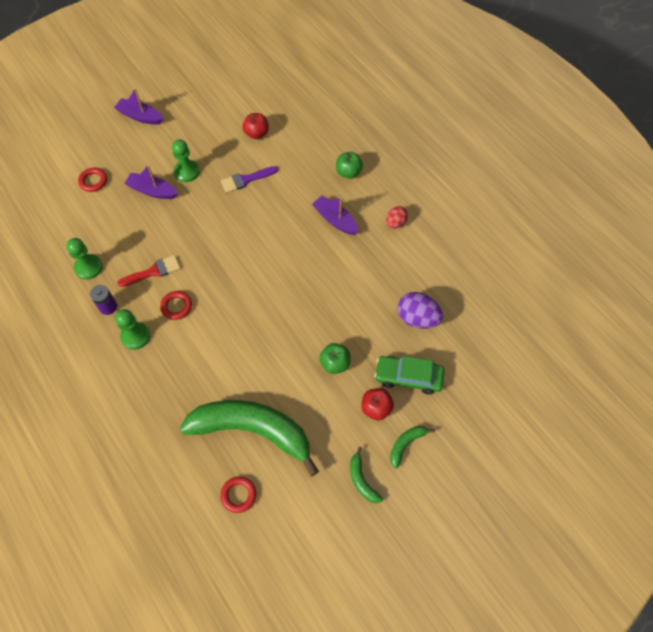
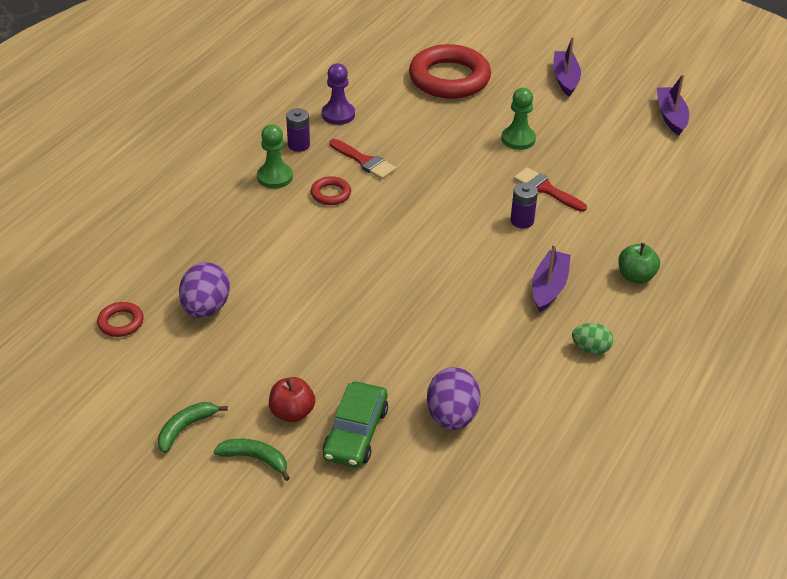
camera: 65 degrees right, 20 degrees down
green pawn [66,238,103,280] -> purple pawn [322,63,355,125]
red ring [78,168,107,192] -> red ring [409,44,491,99], size x2.27
purple boat [124,165,178,199] -> purple boat moved to [657,74,689,136]
green banana [180,400,319,476] -> purple egg [179,262,230,318]
purple brush [221,166,278,193] -> red brush [514,167,587,212]
red apple [243,113,269,139] -> none
green apple [319,343,350,374] -> none
green car [375,356,444,394] -> green car turned 150 degrees counterclockwise [323,382,388,468]
red egg [386,206,408,229] -> green egg [572,323,613,354]
none -> purple battery [510,183,538,228]

